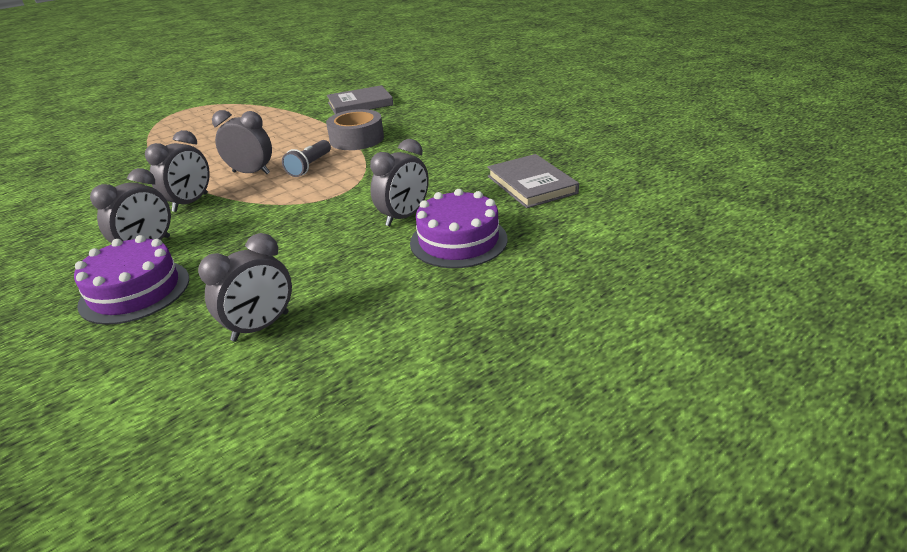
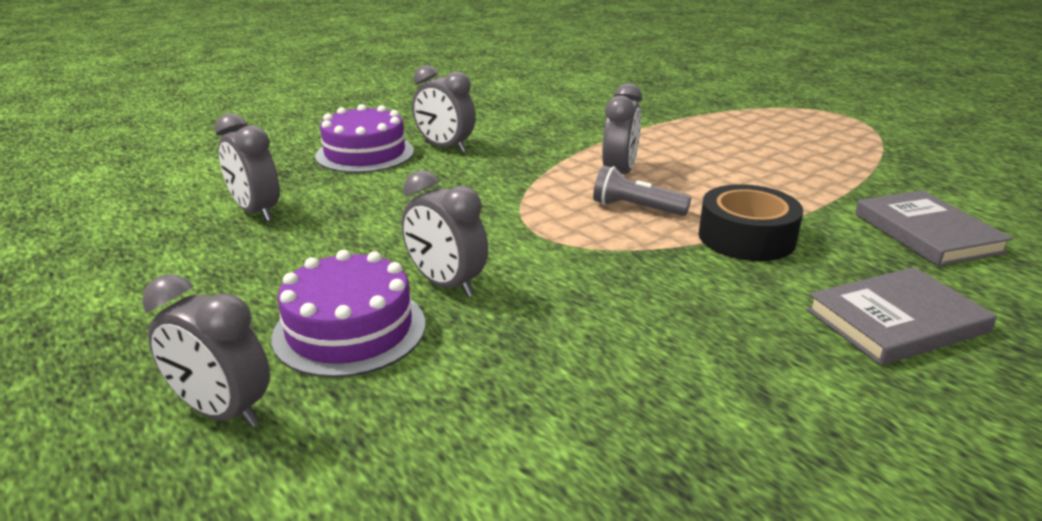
camera: 90 degrees right, 5 degrees down
grey clock [145,130,210,212] -> grey clock moved to [142,275,270,428]
grey tape [326,109,384,150] -> black tape [699,184,803,261]
grey book [487,154,579,208] -> grey book moved to [806,267,997,365]

